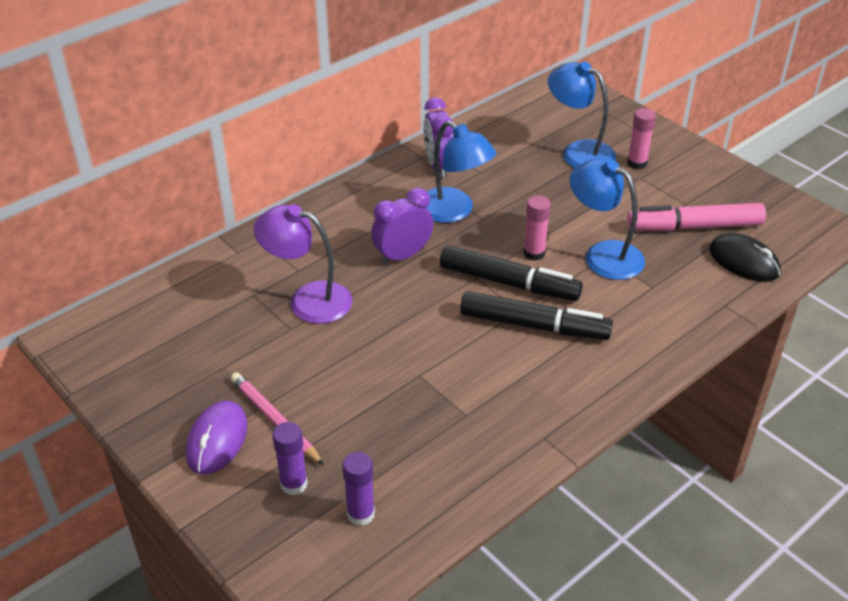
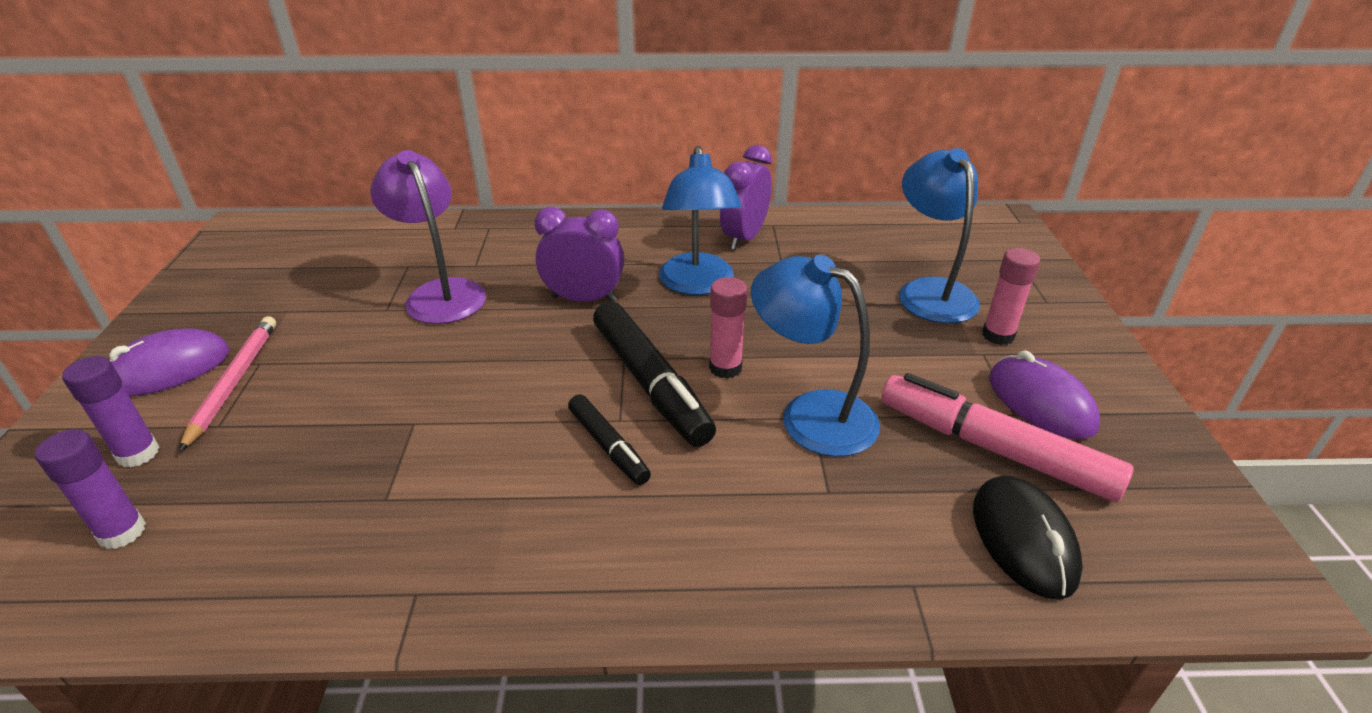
camera: 40 degrees right, 5 degrees down
black marker [460,291,613,340] -> black marker [568,394,651,485], size x0.56
blue lamp [570,159,645,280] -> blue lamp turned 45 degrees counterclockwise [751,255,880,457]
none -> purple mouse [989,350,1100,439]

